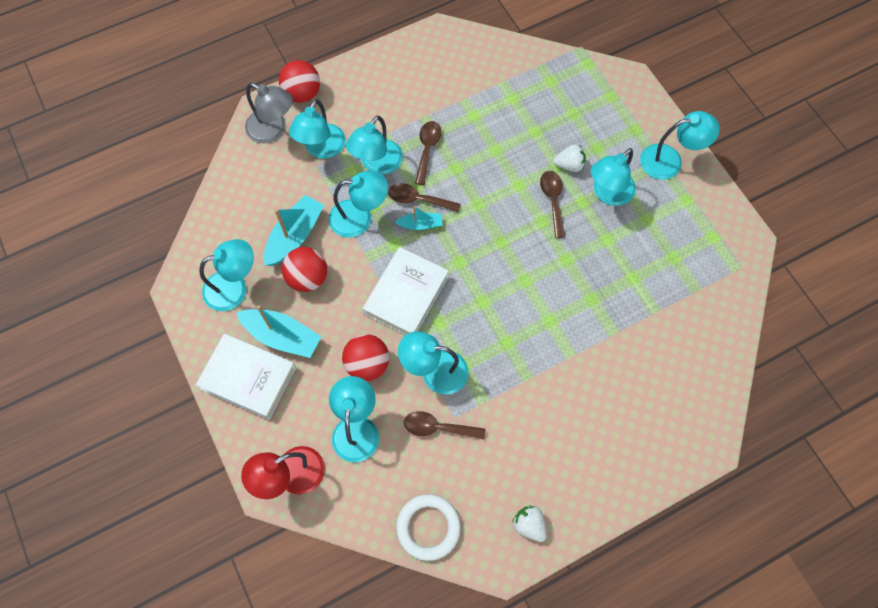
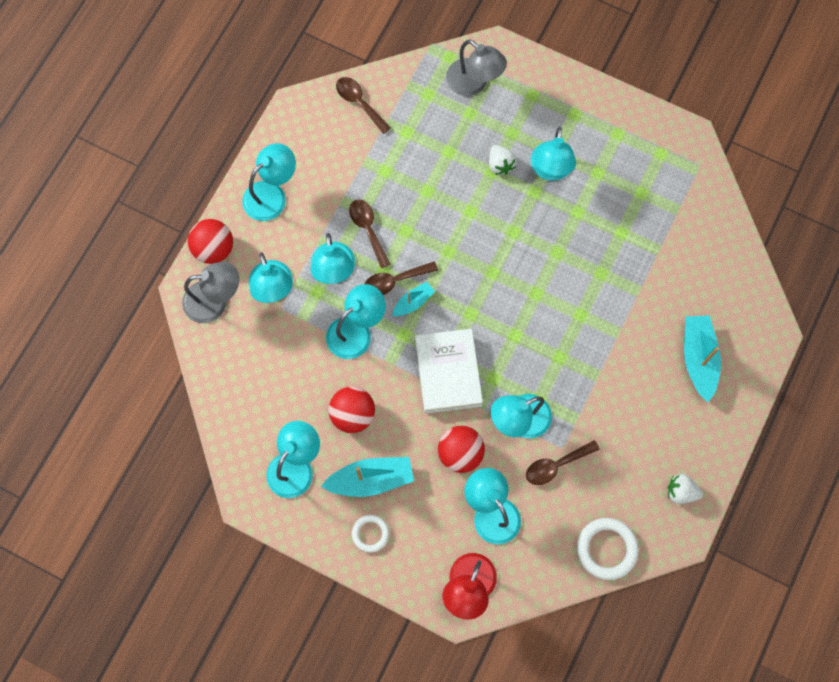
camera: 35 degrees left, 5 degrees up
white book [196,334,296,420] -> white ring [352,515,389,552]
turquoise boat [264,195,324,266] -> turquoise boat moved to [684,315,721,402]
brown spoon [540,171,565,238] -> brown spoon moved to [336,77,391,134]
white strawberry [553,144,586,172] -> white strawberry turned 105 degrees clockwise [489,145,516,175]
turquoise lamp [640,111,720,180] -> turquoise lamp moved to [242,143,296,221]
none -> grey lamp [446,40,507,96]

